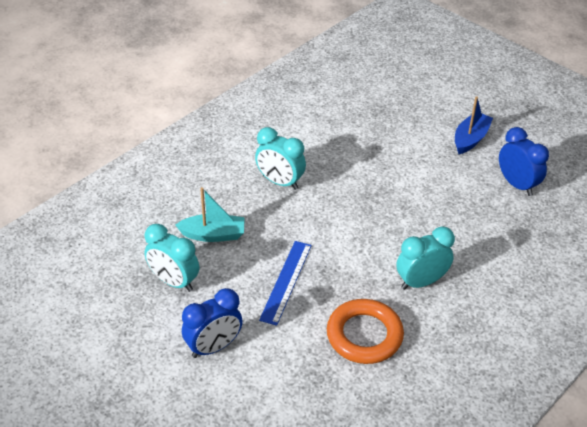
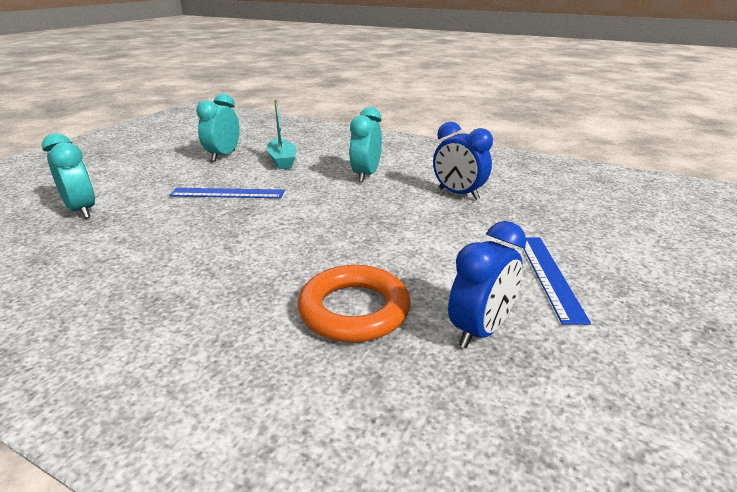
camera: 75 degrees right, 15 degrees down
blue clock [182,288,243,358] -> blue clock moved to [433,122,493,200]
orange ring [327,299,404,364] -> orange ring moved to [298,265,410,342]
turquoise clock [396,227,455,290] -> turquoise clock moved to [42,133,95,219]
blue boat [455,96,493,154] -> blue ruler [523,237,591,325]

